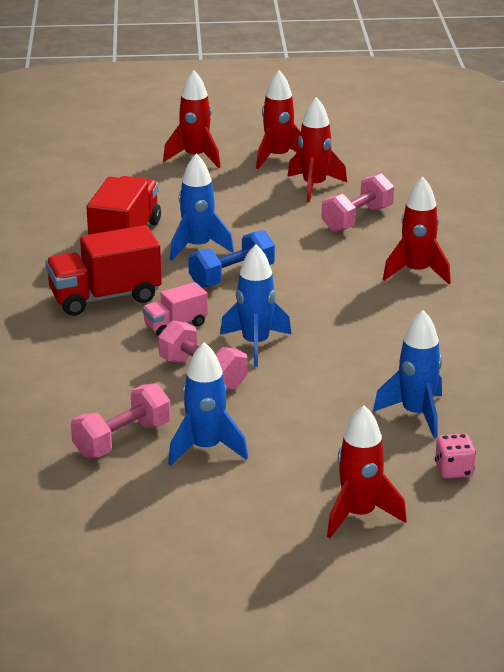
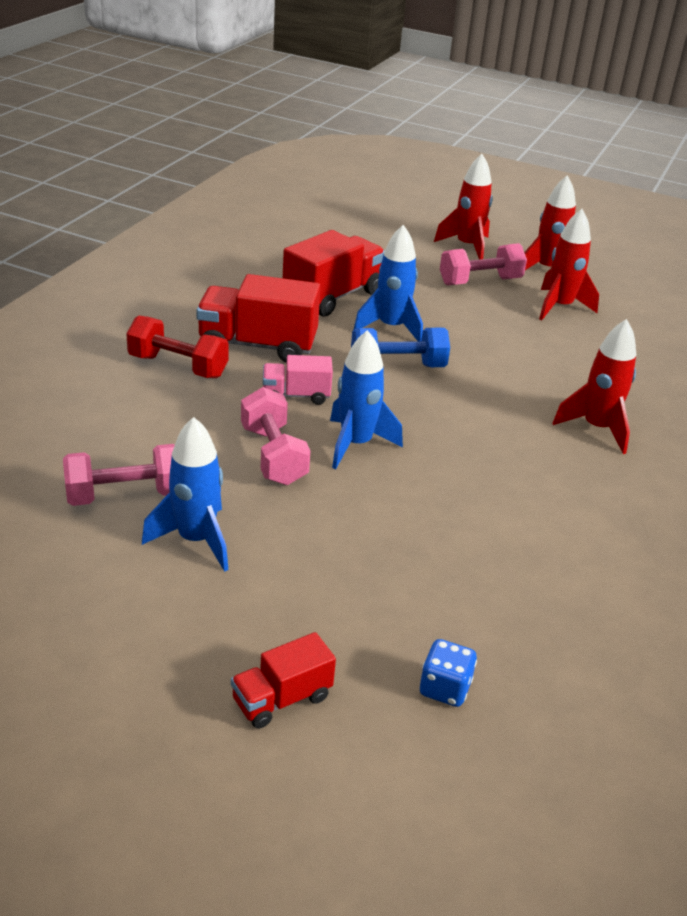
camera: 25 degrees right, 5 degrees up
pink dumbbell [321,173,394,232] -> pink dumbbell moved to [440,243,527,286]
red rocket [327,405,407,538] -> red truck [231,632,336,728]
blue rocket [373,310,442,439] -> none
pink dice [435,434,476,479] -> blue dice [420,639,477,707]
none -> red dumbbell [126,316,229,378]

